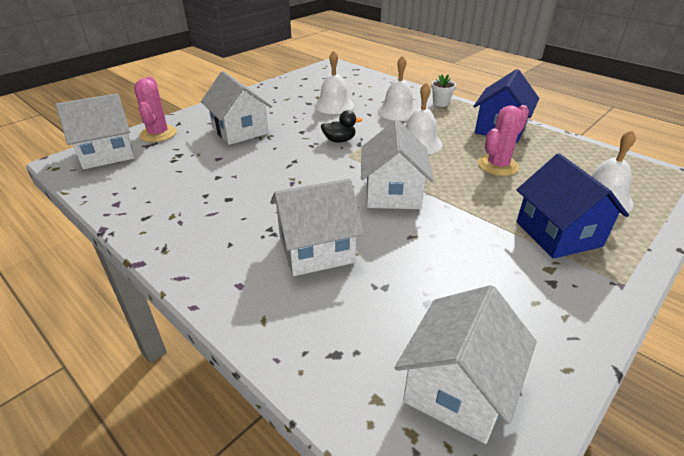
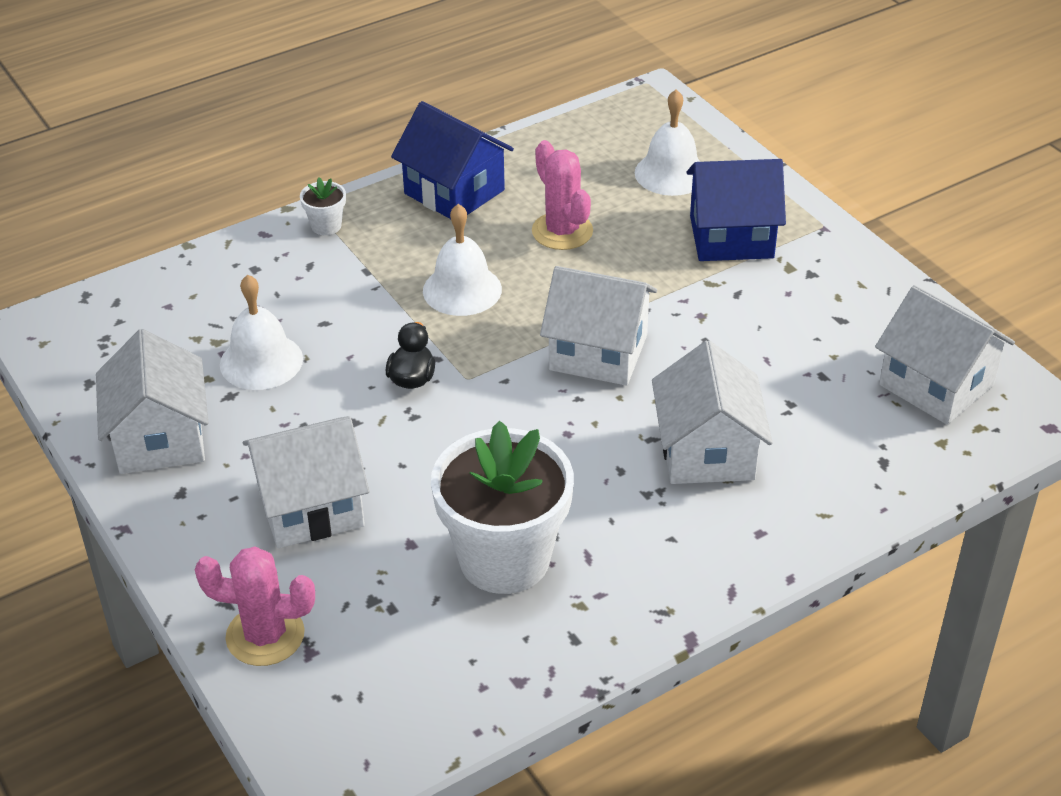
camera: 75 degrees left, 5 degrees up
white house [56,93,135,169] -> white house moved to [96,329,208,474]
white bell [378,56,416,121] -> none
none -> white flower pot [431,420,574,594]

